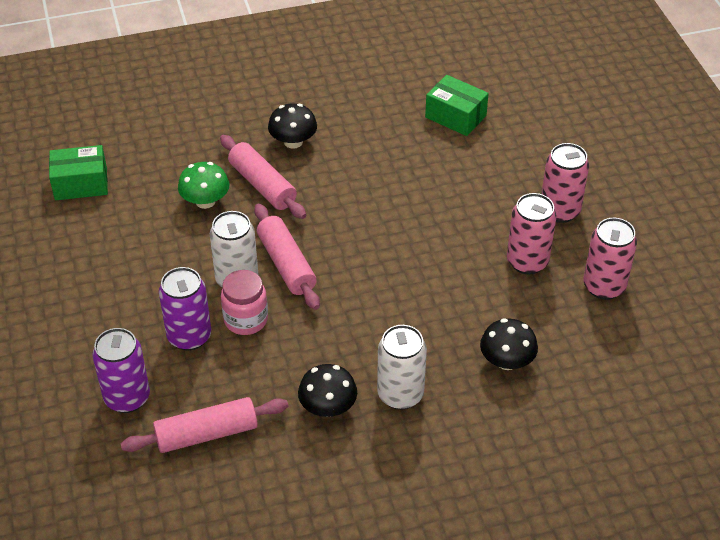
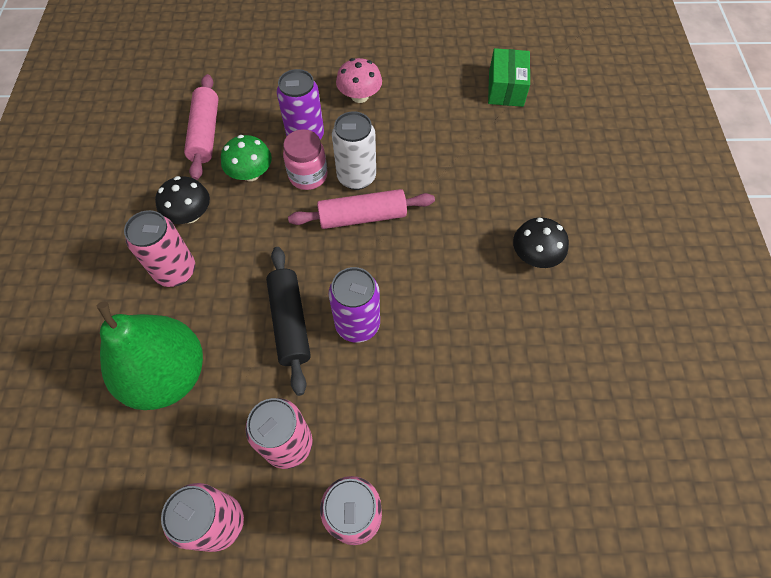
camera: 105 degrees right, 15 degrees up
purple can [92,328,150,413] -> purple can moved to [329,267,380,343]
green mushroom [178,162,229,209] -> green mushroom moved to [221,135,272,181]
pink rolling pin [220,135,306,219] -> none
white can [377,325,427,410] -> pink can [124,210,195,287]
green box [425,75,489,136] -> none
black mushroom [480,319,538,370] -> green pear [97,301,203,410]
none -> black rolling pin [266,247,311,396]
none -> pink mushroom [336,58,382,103]

